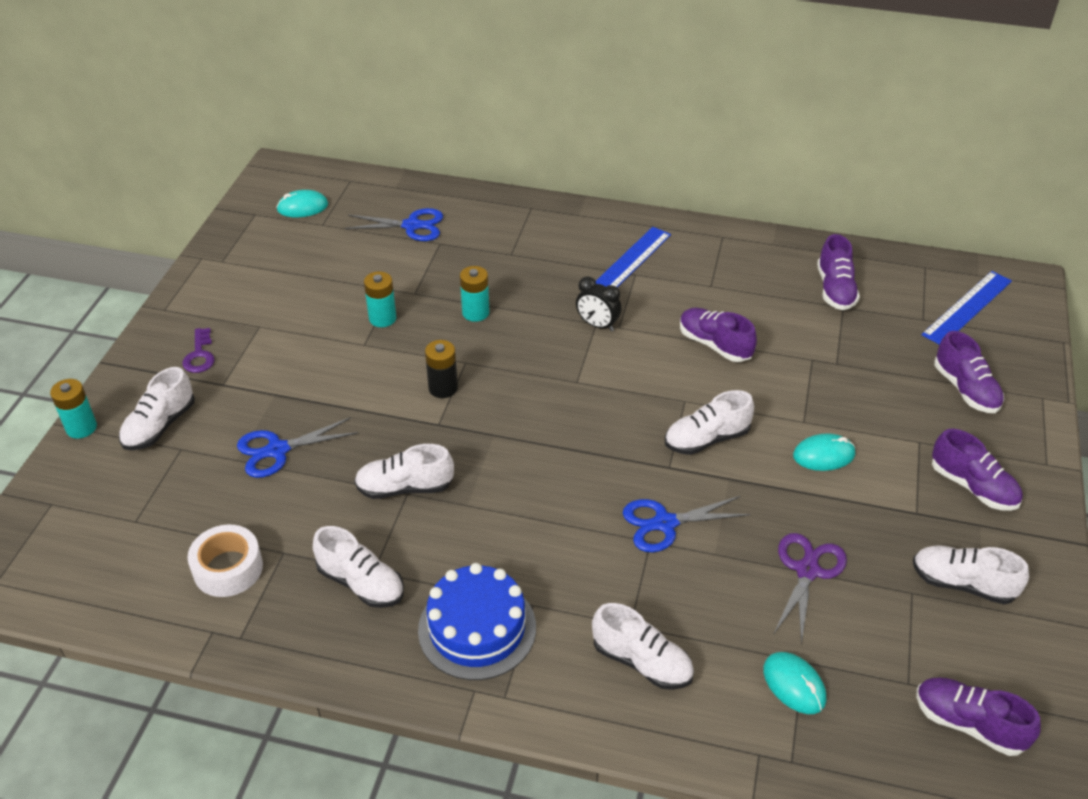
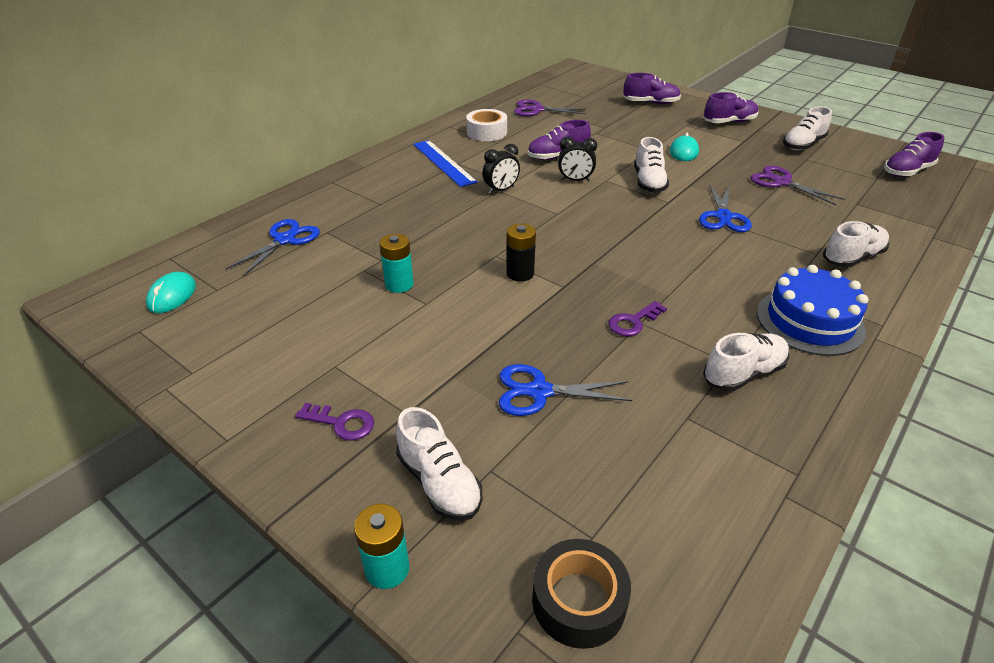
camera: 65 degrees left, 5 degrees down
white tape [187,525,263,597] -> white tape moved to [466,109,507,141]
blue scissors [237,417,358,478] -> blue scissors turned 90 degrees clockwise [499,364,632,416]
white shoe [354,444,454,499] -> purple key [608,301,667,336]
turquoise battery [460,266,490,322] -> none
turquoise mouse [763,652,826,714] -> none
purple shoe [817,234,860,310] -> purple scissors [514,99,587,116]
blue ruler [921,271,1012,345] -> none
none -> black tape [532,539,631,649]
none -> black clock [558,137,597,182]

